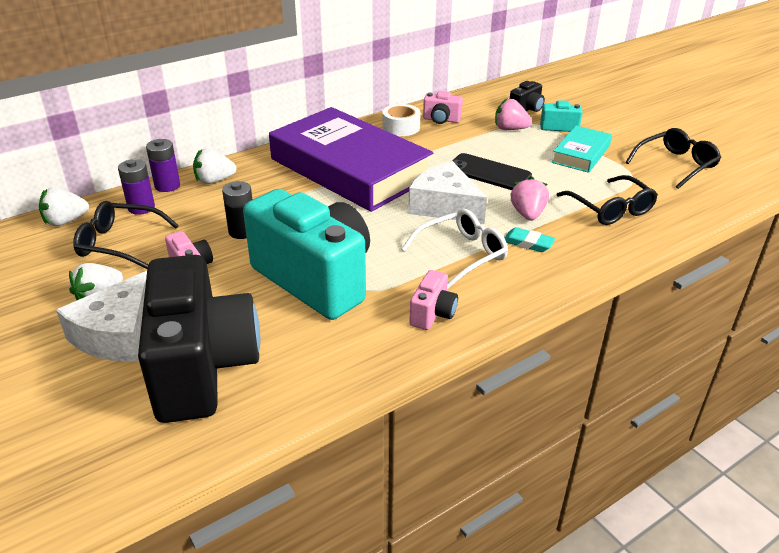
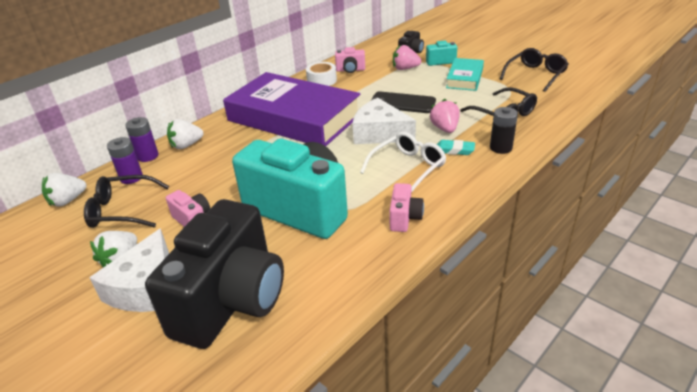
camera: 10 degrees left, 0 degrees up
black camera [138,255,260,423] -> black camera turned 45 degrees clockwise [145,199,284,349]
black battery [222,181,253,239] -> black battery moved to [490,107,518,154]

